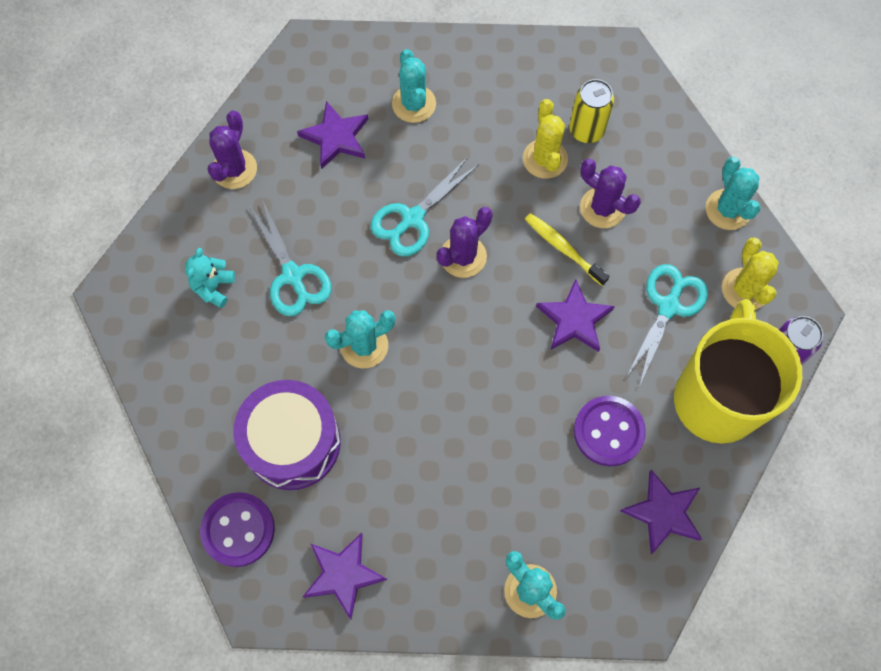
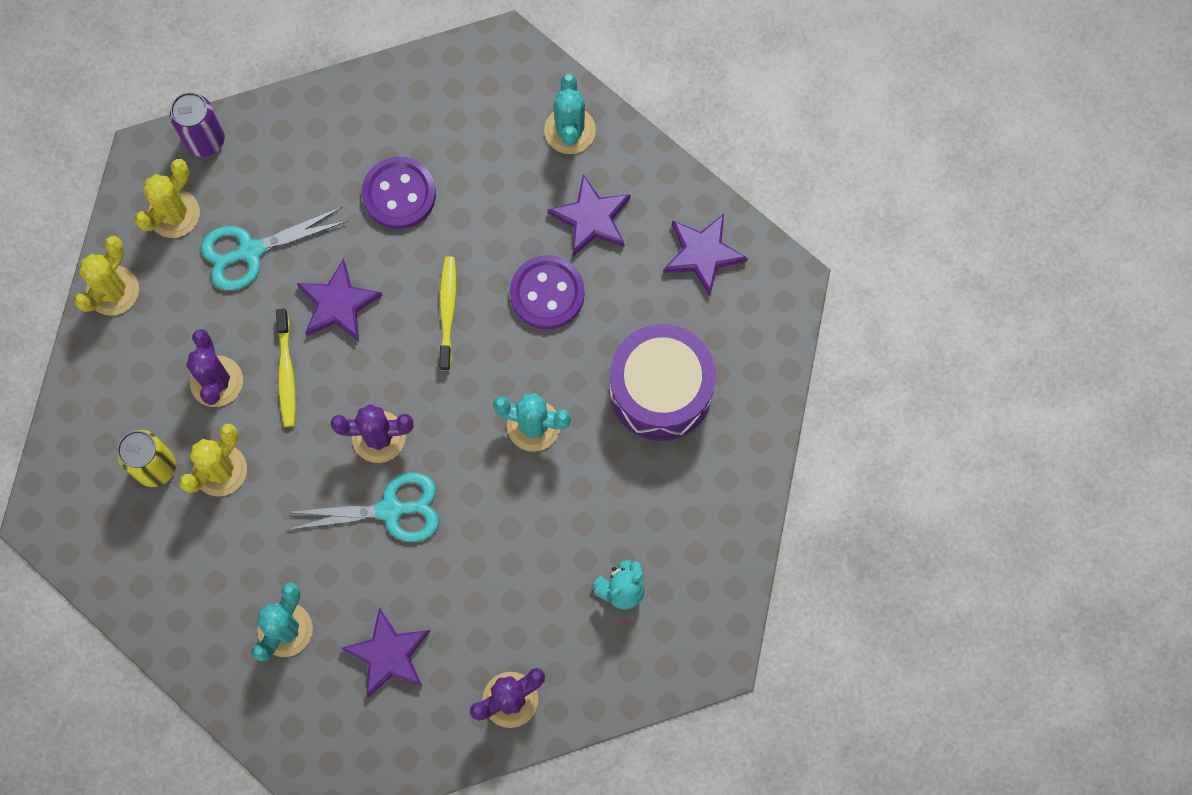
camera: 140 degrees left, 5 degrees up
purple button [200,492,275,567] -> purple button moved to [510,255,585,329]
turquoise scissors [249,199,331,316] -> none
purple star [621,470,702,554] -> purple star moved to [548,174,631,256]
yellow mug [674,299,802,444] -> none
turquoise cactus [706,157,761,230] -> yellow cactus [74,236,139,316]
none -> yellow toothbrush [439,257,456,371]

